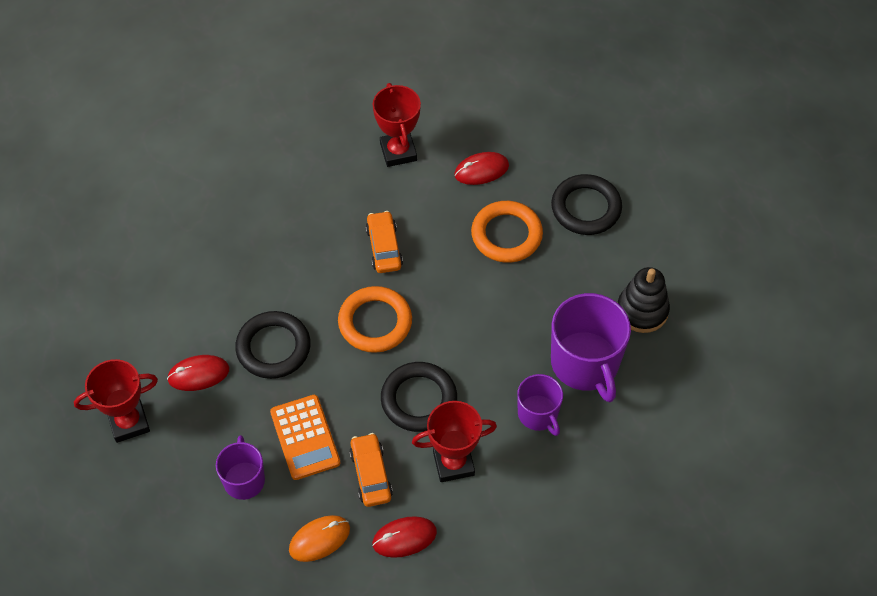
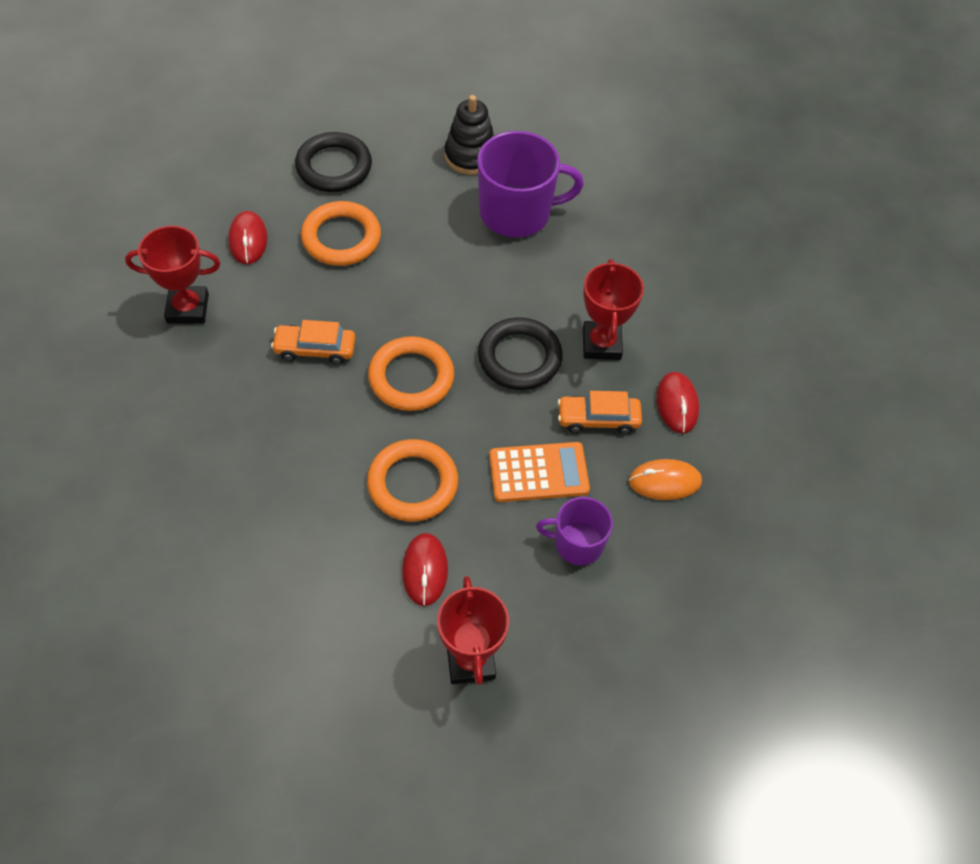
camera: 80 degrees left, 0 degrees up
black ring [235,311,311,379] -> orange ring [367,439,458,522]
orange mouse [289,515,350,562] -> orange mouse turned 75 degrees counterclockwise [629,459,702,500]
purple mug [517,374,563,436] -> none

